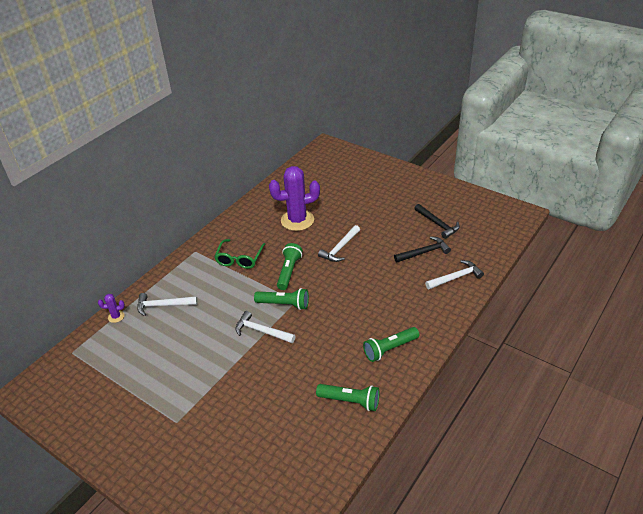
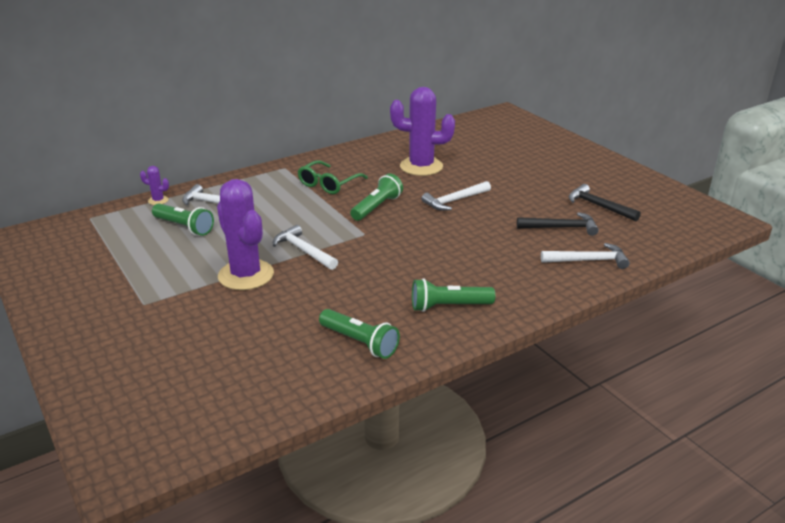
camera: 20 degrees right, 10 degrees down
green flashlight [254,288,309,310] -> green flashlight moved to [152,203,214,236]
black hammer [414,204,460,239] -> black hammer turned 150 degrees clockwise [569,184,641,221]
none -> purple cactus [217,179,274,290]

